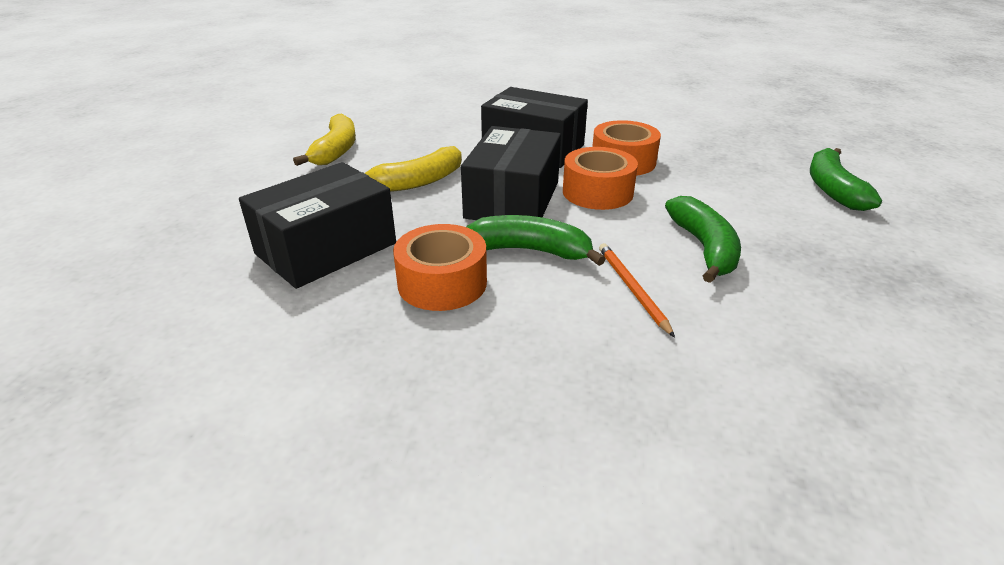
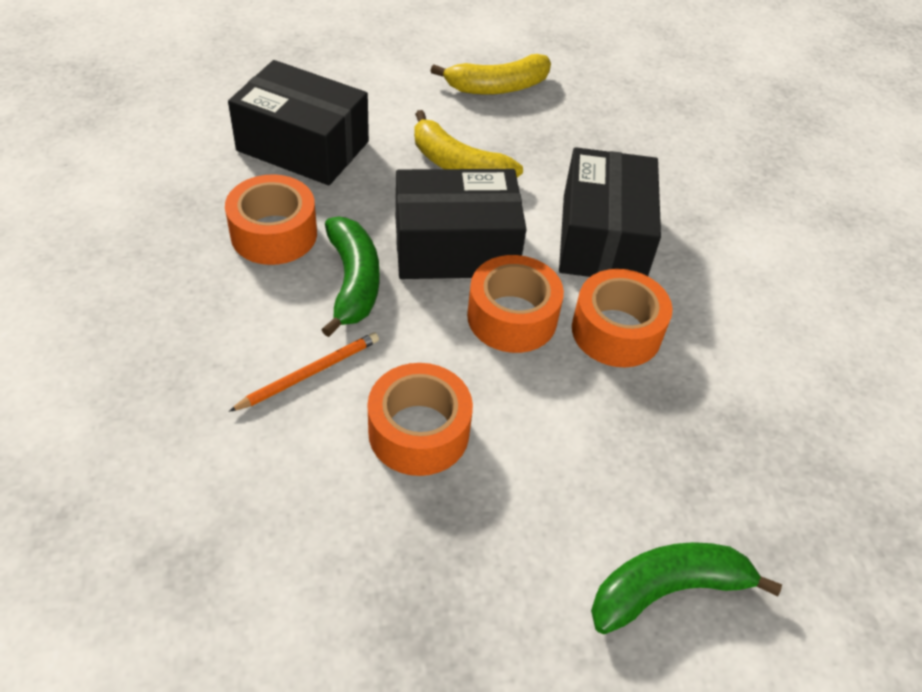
camera: 65 degrees right, 15 degrees up
green banana [665,196,741,283] -> orange tape [368,363,473,476]

